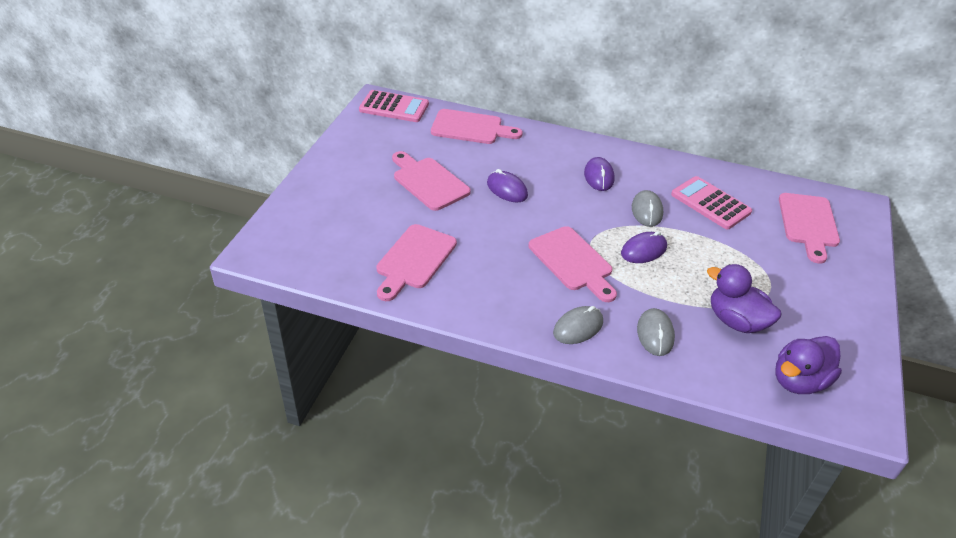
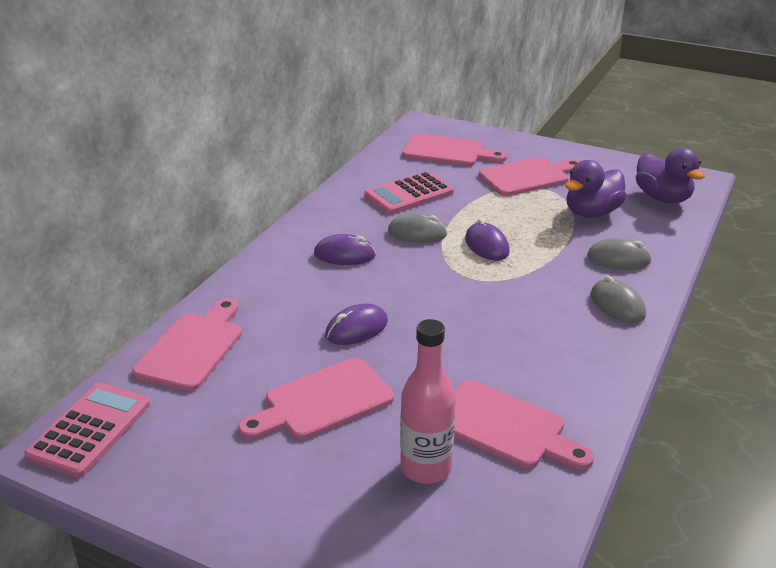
camera: 80 degrees left, 10 degrees down
pink cutting board [529,226,617,302] -> pink cutting board moved to [479,157,580,196]
none -> pink bottle [400,319,456,484]

